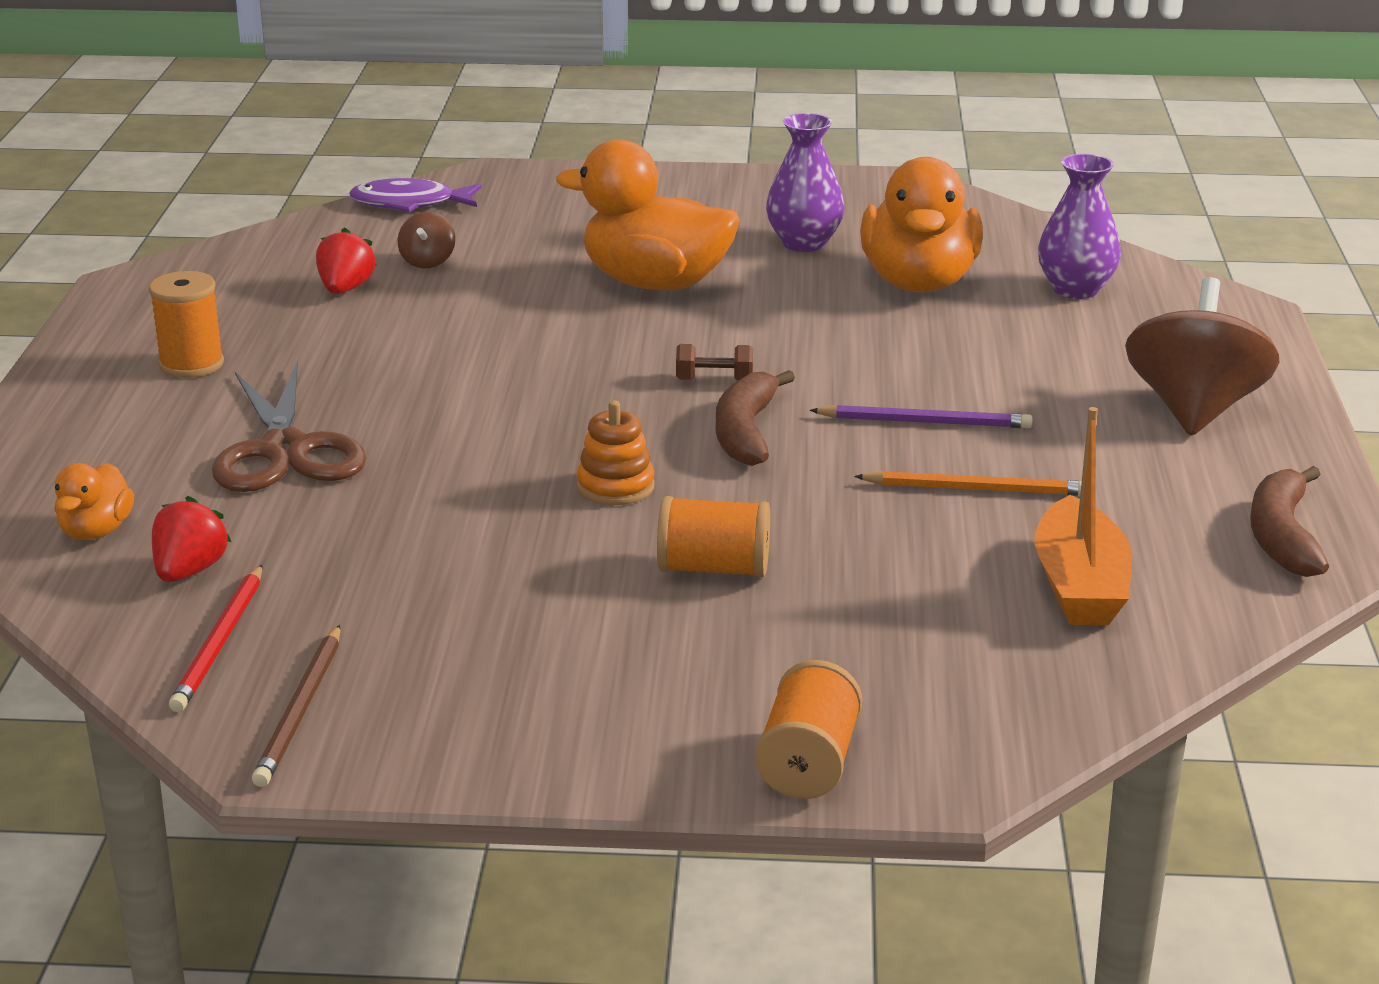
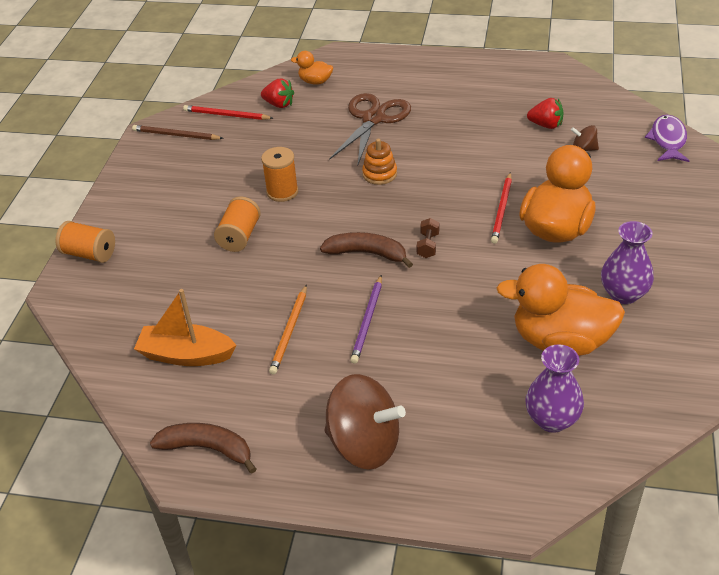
camera: 100 degrees right, 15 degrees up
orange spool [149,271,224,378] -> orange spool moved to [261,147,298,202]
brown scissors [212,361,366,492] -> brown scissors turned 120 degrees clockwise [329,93,411,167]
orange stacking toy [577,401,654,505] -> orange stacking toy moved to [362,139,397,185]
none -> red pencil [491,172,512,244]

